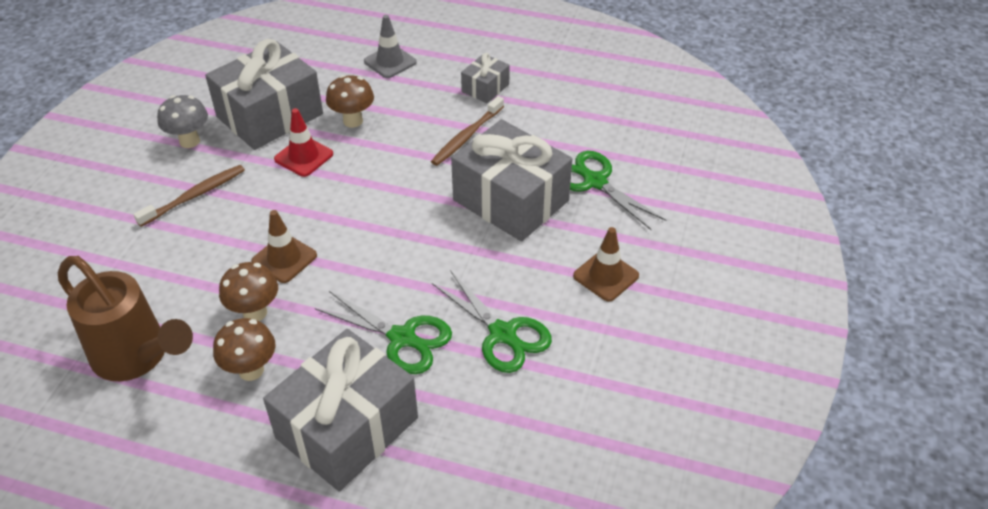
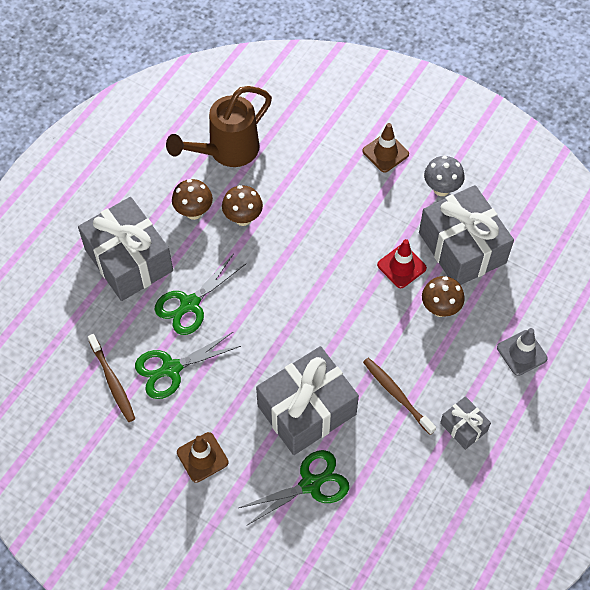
camera: 105 degrees right, 15 degrees up
brown toothbrush [133,165,245,227] -> brown toothbrush moved to [88,334,135,422]
brown traffic cone [251,210,317,283] -> brown traffic cone moved to [363,123,409,172]

